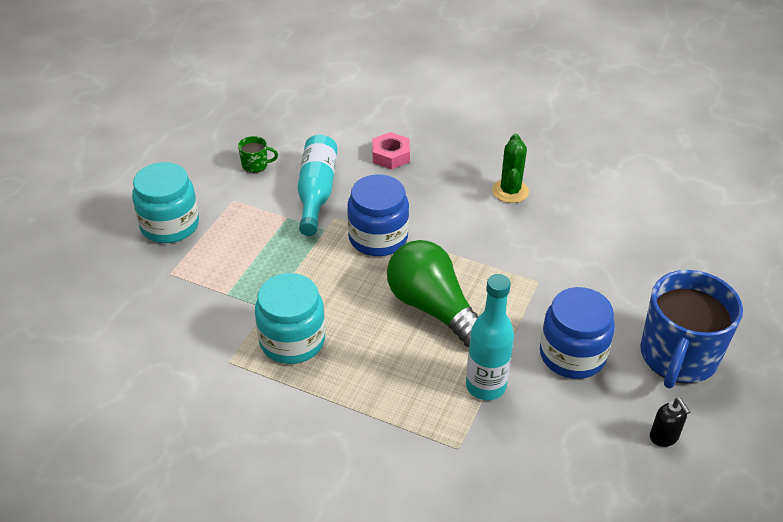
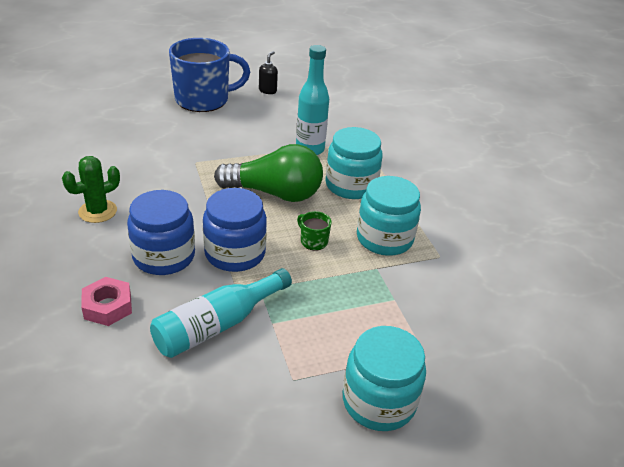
camera: 135 degrees left, 5 degrees down
green mug [238,136,278,173] -> green mug moved to [297,211,332,251]
green light bulb [387,240,478,348] -> green light bulb turned 90 degrees counterclockwise [214,144,323,202]
blue jar [540,287,615,379] -> blue jar moved to [127,190,195,275]
none -> turquoise jar [325,127,382,199]

